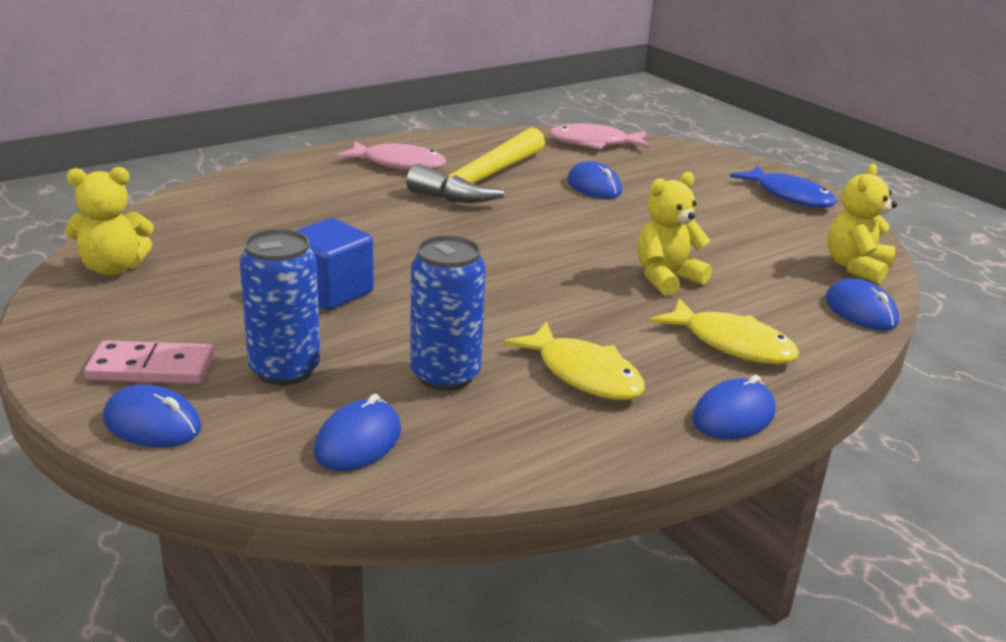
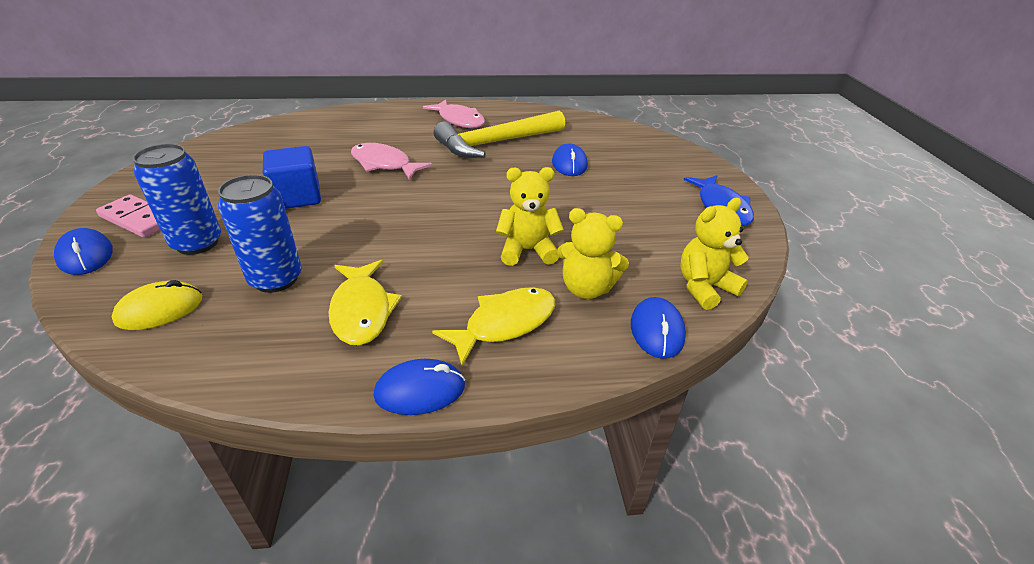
camera: 30 degrees right, 10 degrees up
yellow teddy bear [66,167,154,275] -> yellow teddy bear moved to [557,208,629,299]
blue mouse [314,394,401,471] -> yellow mouse [112,280,202,330]
pink fish [549,123,650,149] -> pink fish moved to [351,143,433,180]
yellow fish [650,298,799,364] -> yellow fish turned 105 degrees counterclockwise [432,287,555,366]

